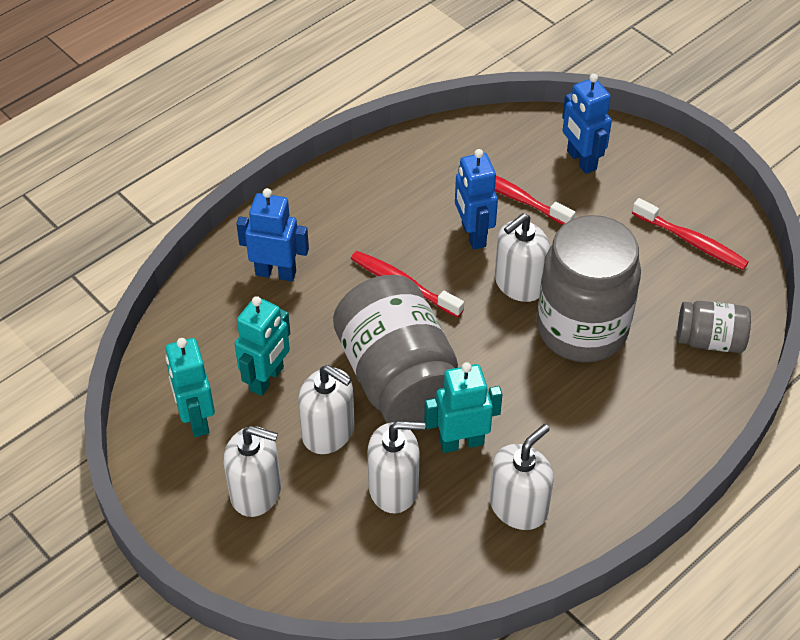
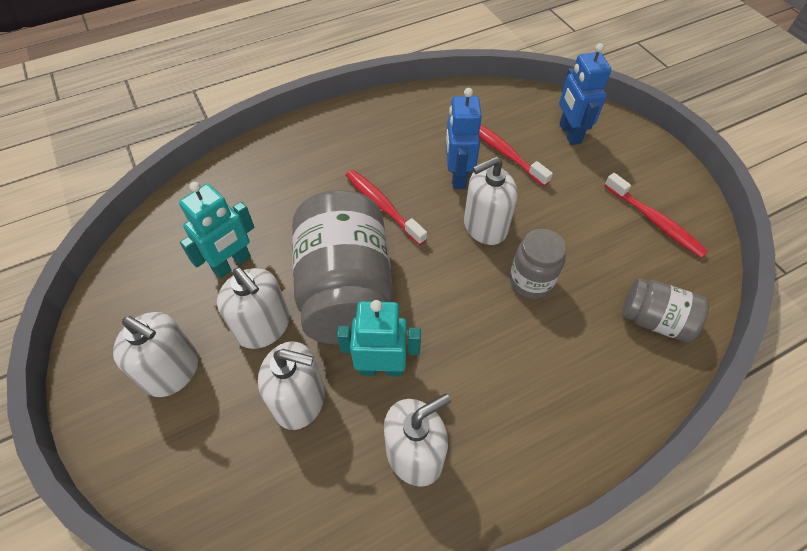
camera: 15 degrees right, 5 degrees up
turquoise robot [165,338,215,437] -> none
blue robot [236,188,309,281] -> none
grey jar [537,215,641,362] -> grey jar [510,229,566,299], size x0.51

